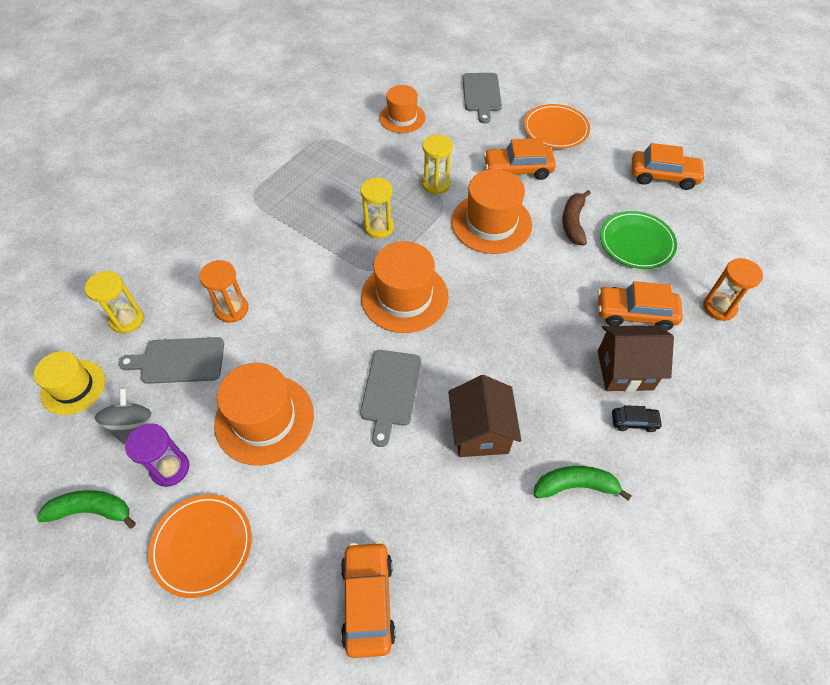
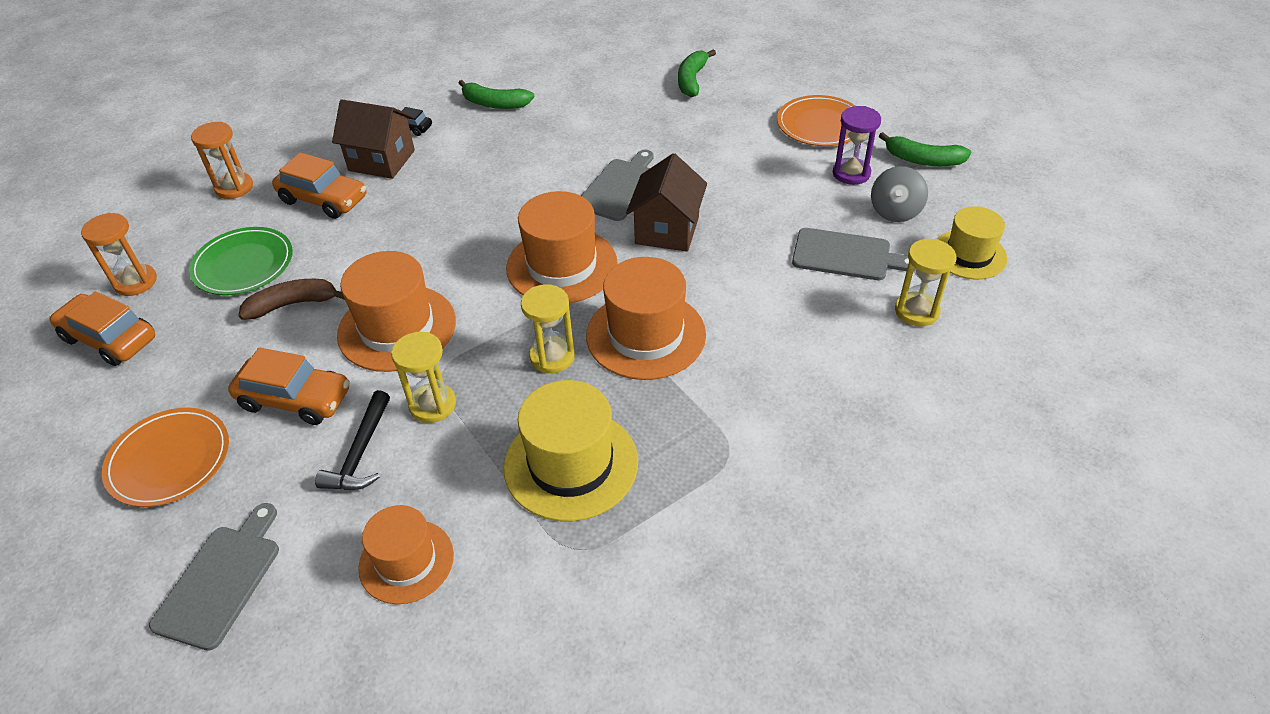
camera: 160 degrees left, 10 degrees down
orange hourglass [199,260,249,323] -> orange hourglass moved to [81,213,157,296]
orange hat [214,363,314,466] -> orange hat moved to [586,257,706,380]
orange car [341,541,396,658] -> green banana [678,49,716,97]
brown house [448,375,521,457] -> brown house moved to [626,153,707,252]
brown banana [562,190,591,245] -> brown banana turned 135 degrees counterclockwise [239,279,345,320]
none -> black hammer [315,390,390,490]
none -> yellow hat [503,380,638,521]

